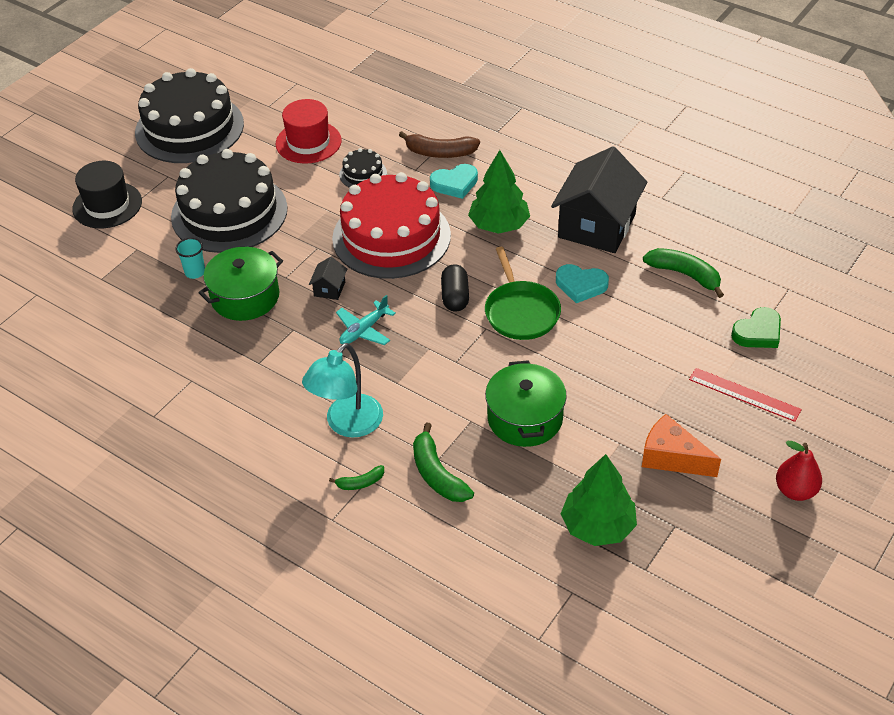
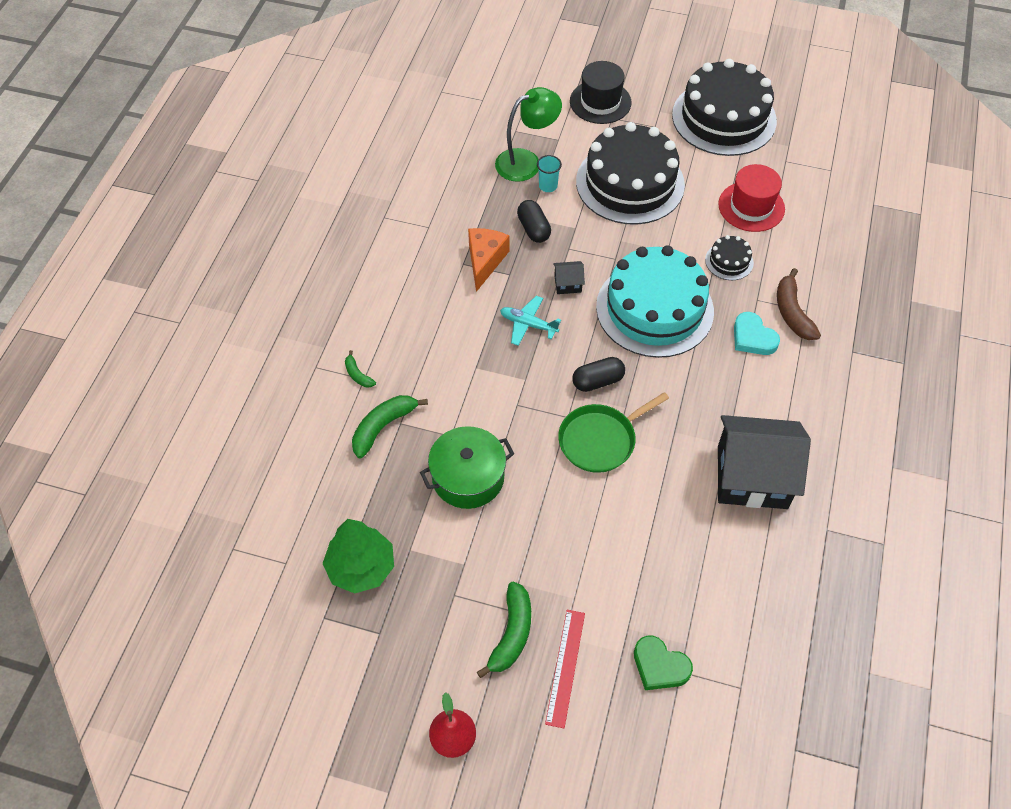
camera: 70 degrees right, 10 degrees up
green pot [198,247,283,321] -> black capsule [517,200,551,243]
turquoise lamp [302,343,383,438] -> none
red cake [332,172,451,279] -> turquoise cake [596,245,714,358]
green tree [468,150,530,234] -> none
turquoise heart [556,264,609,303] -> none
orange cheese [642,414,721,477] -> orange cheese moved to [468,228,510,292]
green banana [643,248,724,298] -> green banana moved to [477,581,531,678]
none -> green lamp [495,87,562,182]

